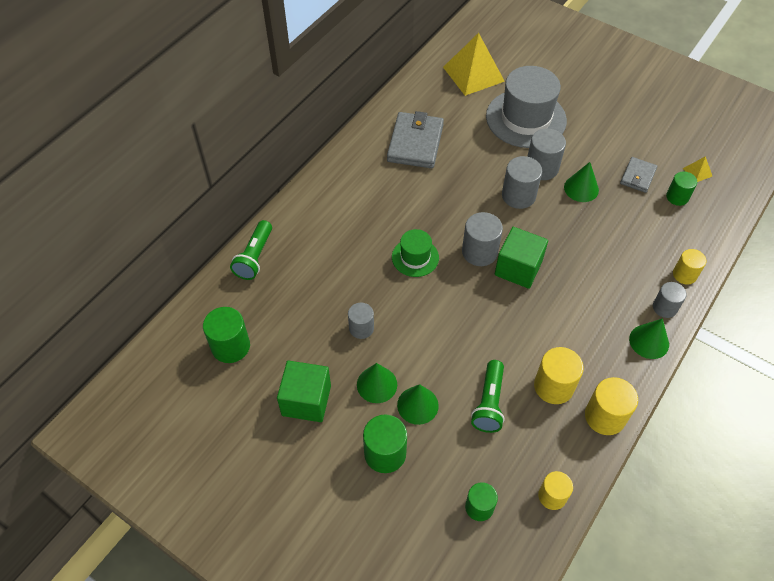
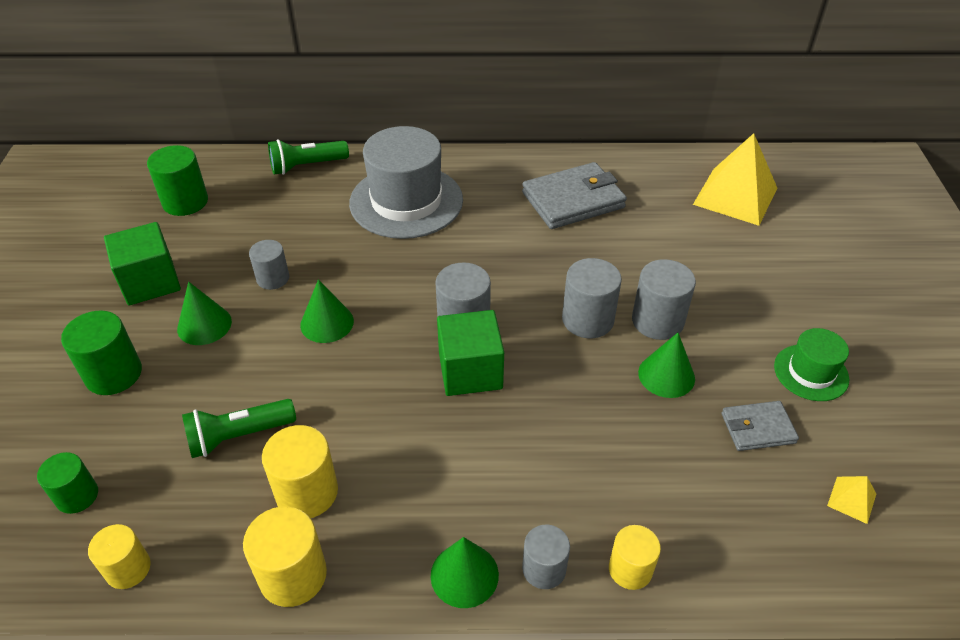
camera: 55 degrees right, 10 degrees down
green hat [392,229,439,277] -> green hat moved to [774,328,849,401]
green cone [397,384,439,425] -> green cone moved to [300,279,354,343]
grey hat [486,66,567,148] -> grey hat moved to [349,126,463,239]
green cylinder [666,171,697,206] -> none

